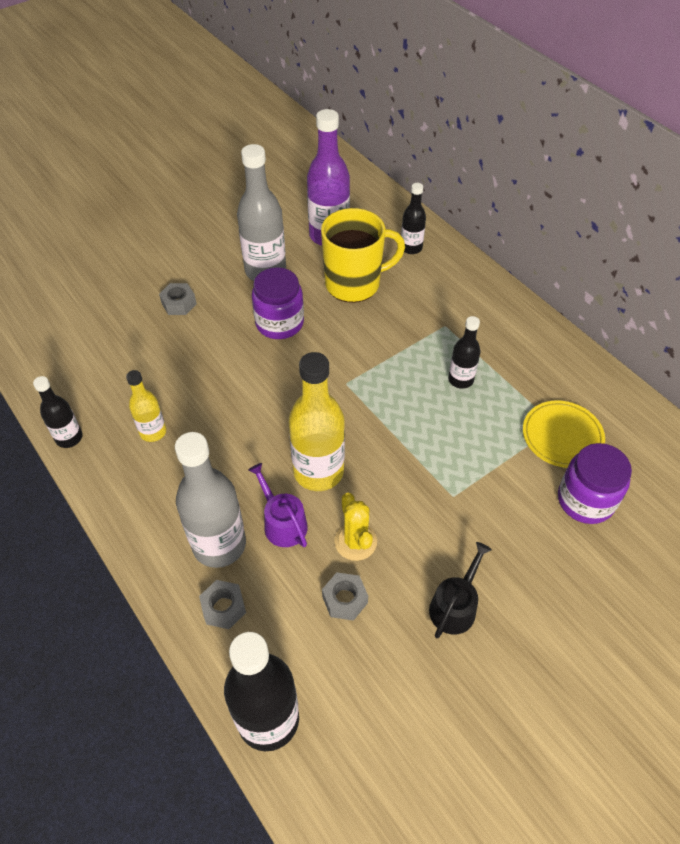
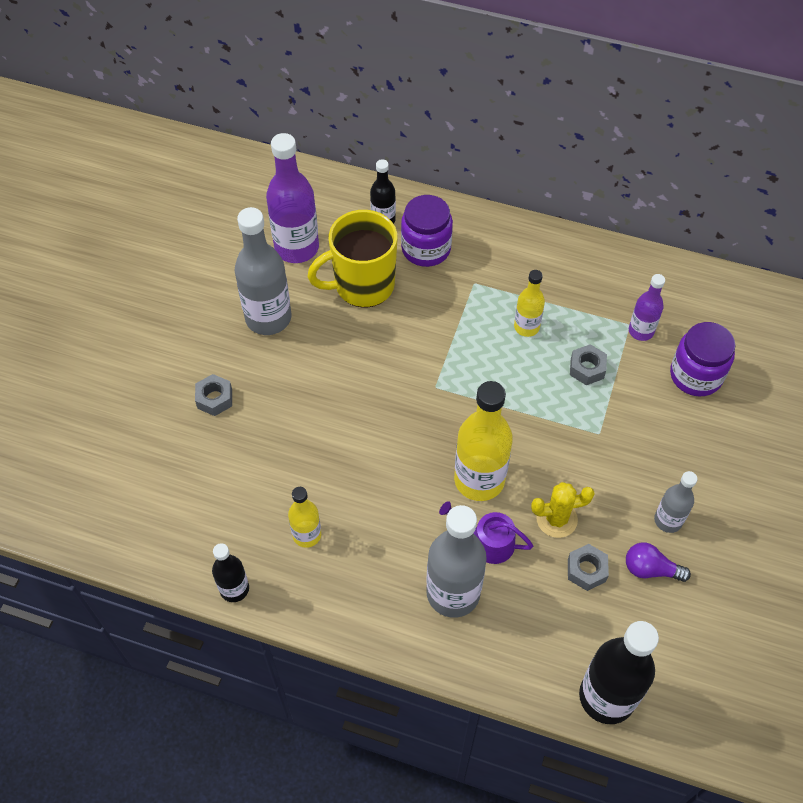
camera: 35 degrees left, 5 degrees up
grey nut [199,580,246,629] -> grey nut moved to [570,344,607,385]
purple jar [252,267,304,339] -> purple jar moved to [401,195,453,267]
yellow mug [321,208,405,303] -> yellow mug turned 150 degrees counterclockwise [307,210,398,308]
yellow cactus [334,493,377,561] -> yellow cactus turned 45 degrees counterclockwise [531,482,595,538]
black watering can [429,542,492,638] -> grey bottle [654,471,697,533]
black bottle [448,316,481,389] -> yellow bottle [514,270,545,337]
yellow plate [523,401,605,468] -> purple bottle [629,274,665,341]
none -> purple light bulb [626,543,691,582]

